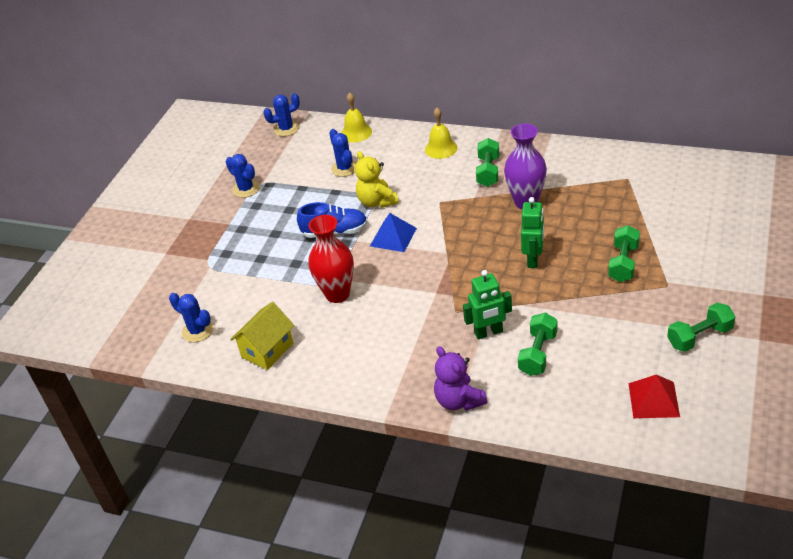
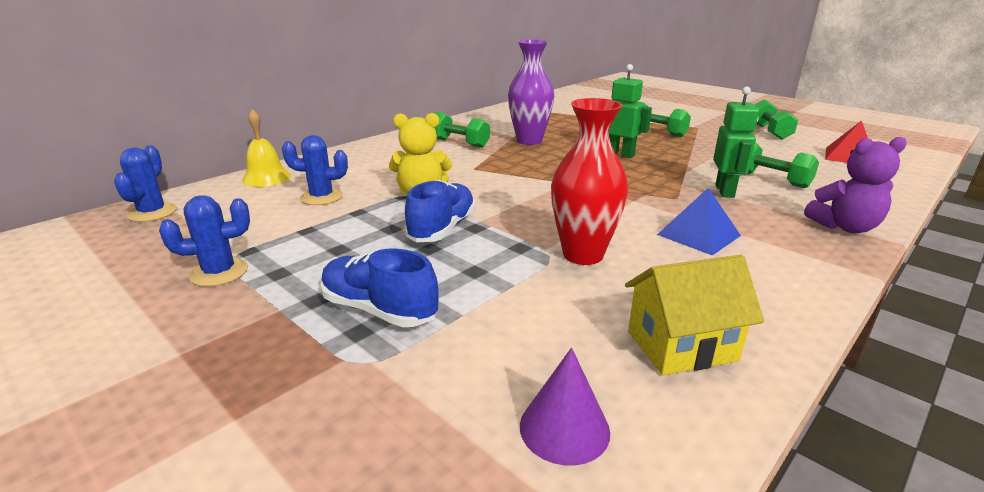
camera: 70 degrees left, 15 degrees down
blue cactus [169,293,213,342] -> purple cone [520,348,610,466]
yellow house [230,302,294,370] -> yellow house turned 75 degrees counterclockwise [625,255,764,375]
blue pyramid [370,213,417,252] -> blue pyramid moved to [657,188,741,256]
yellow bell [425,108,457,159] -> none
none -> blue shoe [320,248,439,327]

